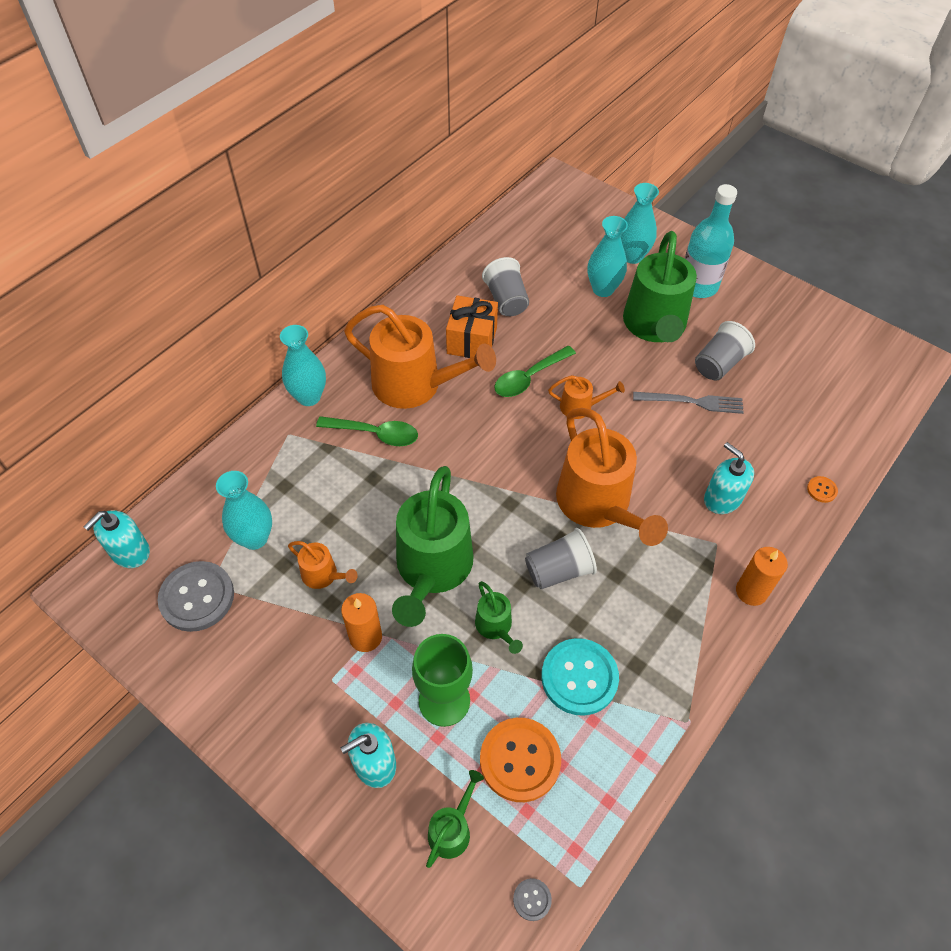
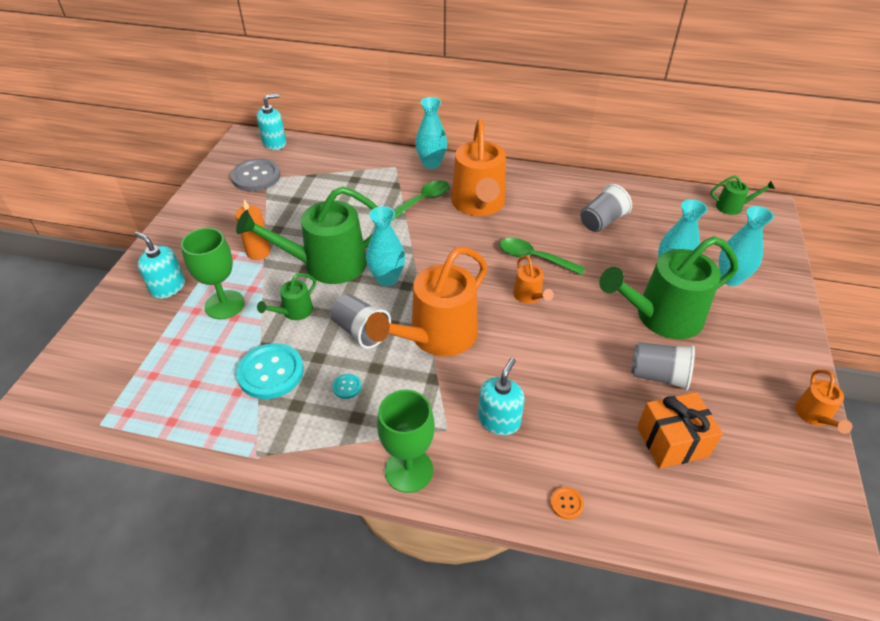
camera: 65 degrees right, 10 degrees down
turquoise soap dispenser [84,510,150,568] -> turquoise soap dispenser turned 135 degrees clockwise [257,93,286,150]
turquoise vase [216,471,272,550] -> turquoise vase moved to [366,206,405,286]
orange watering can [288,541,358,589] -> orange watering can moved to [795,370,852,434]
green spoon [316,416,418,446] -> green spoon turned 120 degrees counterclockwise [393,180,450,220]
green watering can [426,770,484,868] -> green watering can moved to [710,175,775,215]
orange gift [446,295,498,358] -> orange gift moved to [637,392,723,469]
orange button [480,718,561,802] -> none
grey button [513,878,552,921] -> none
grey fork [633,392,744,414] -> none
turquoise bottle [685,184,737,298] -> none
orange candle [736,547,788,606] -> green goblet [377,390,435,493]
none -> turquoise button [332,374,362,399]

